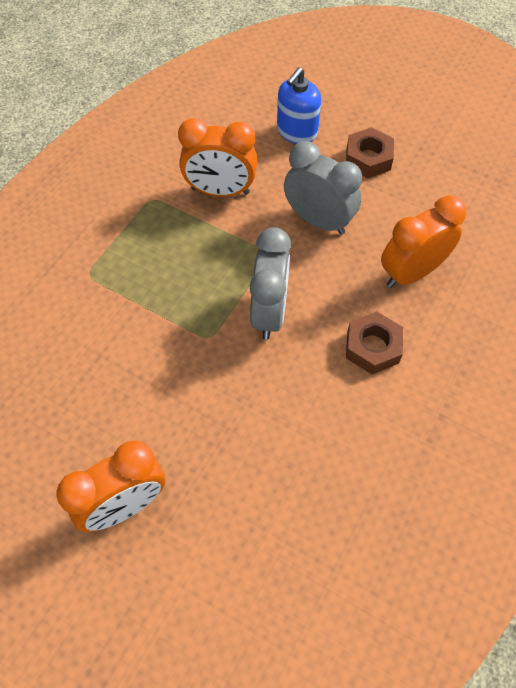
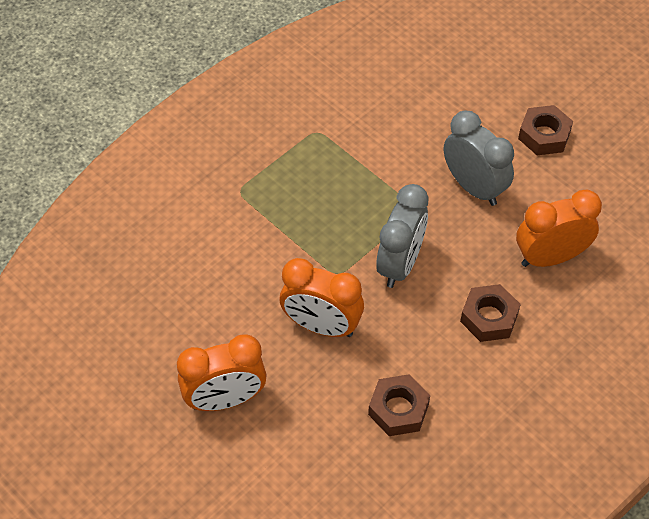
camera: 15 degrees right, 5 degrees down
orange clock [178,118,257,197] -> orange clock moved to [280,258,364,337]
blue soap dispenser [277,67,321,144] -> none
none -> brown nut [368,374,430,436]

